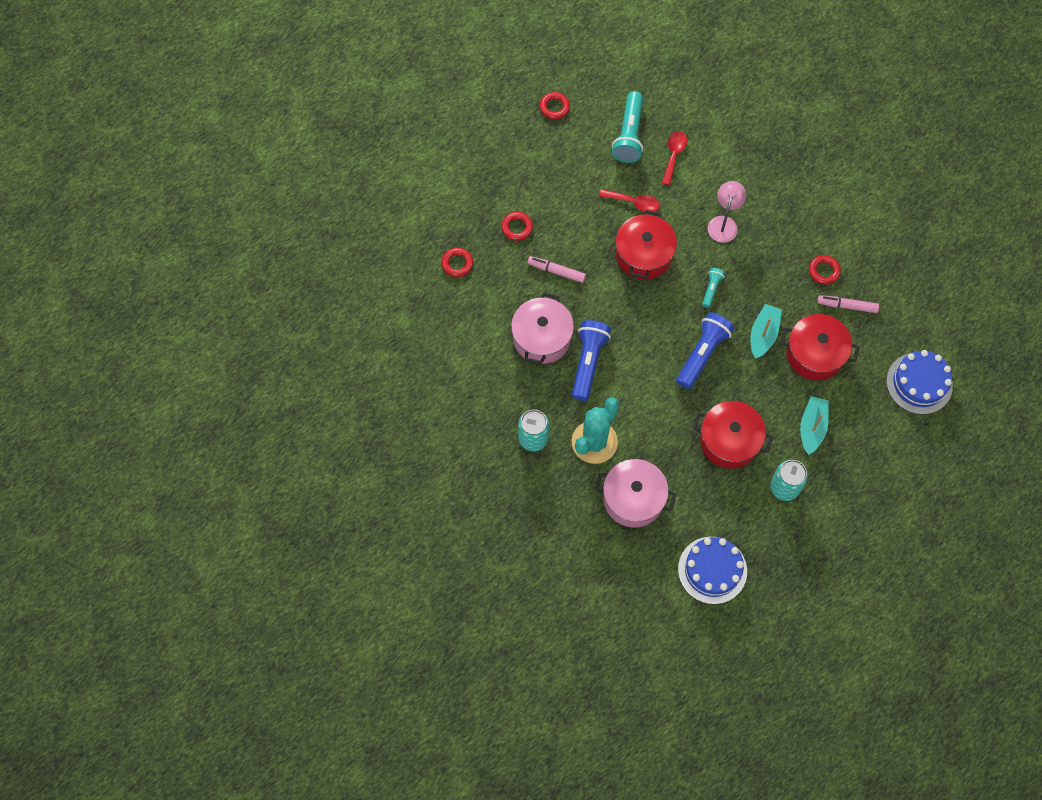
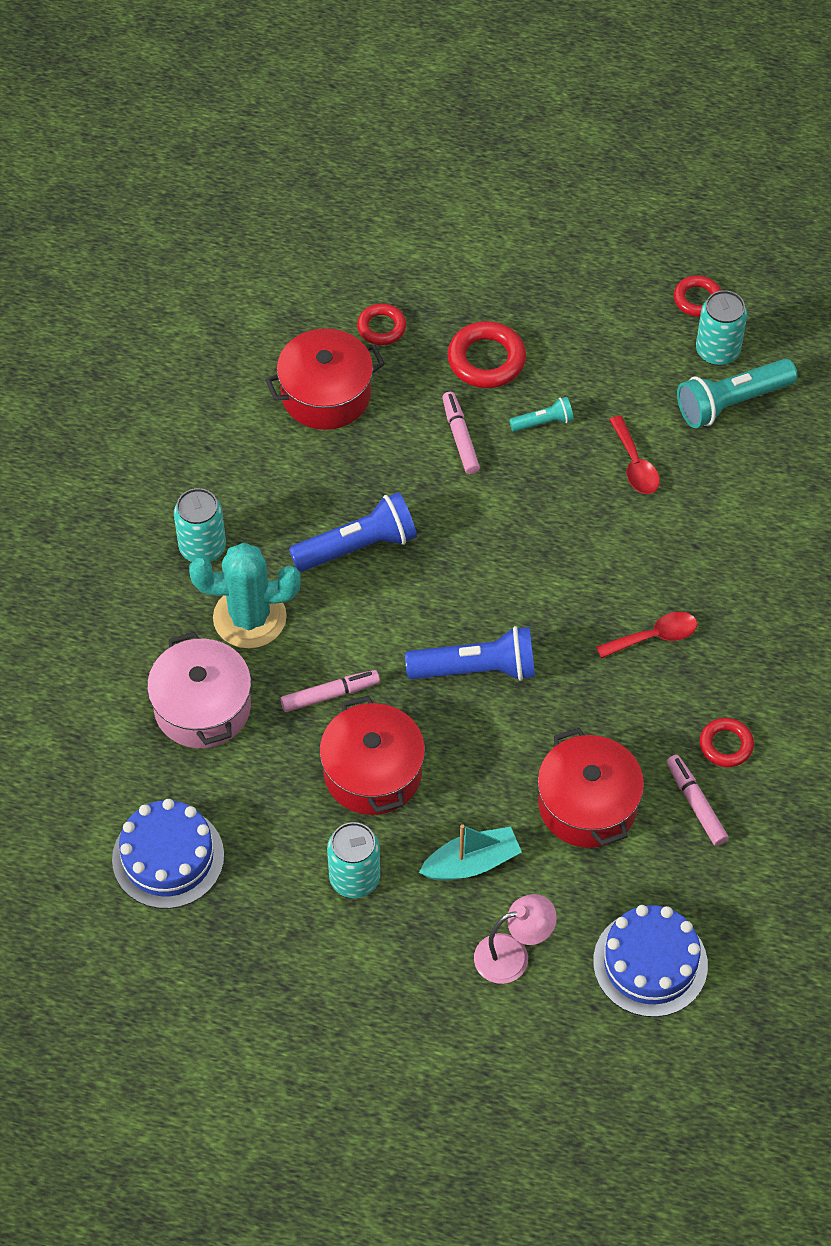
camera: 55 degrees right, 10 degrees down
red ring [501,212,533,241] -> red ring [447,321,526,388], size x1.58
pink pot [511,292,574,364] -> none
red pot [616,210,677,280] -> red pot moved to [265,328,385,430]
red spoon [662,131,687,185] -> red spoon moved to [596,612,697,658]
turquoise flashlight [702,268,725,308] -> turquoise flashlight moved to [509,397,574,432]
pink lamp [708,181,746,243] -> pink lamp moved to [474,894,557,984]
turquoise boat [750,304,782,359] -> none
none -> pink marker [280,670,380,712]
none -> turquoise can [696,290,747,366]

